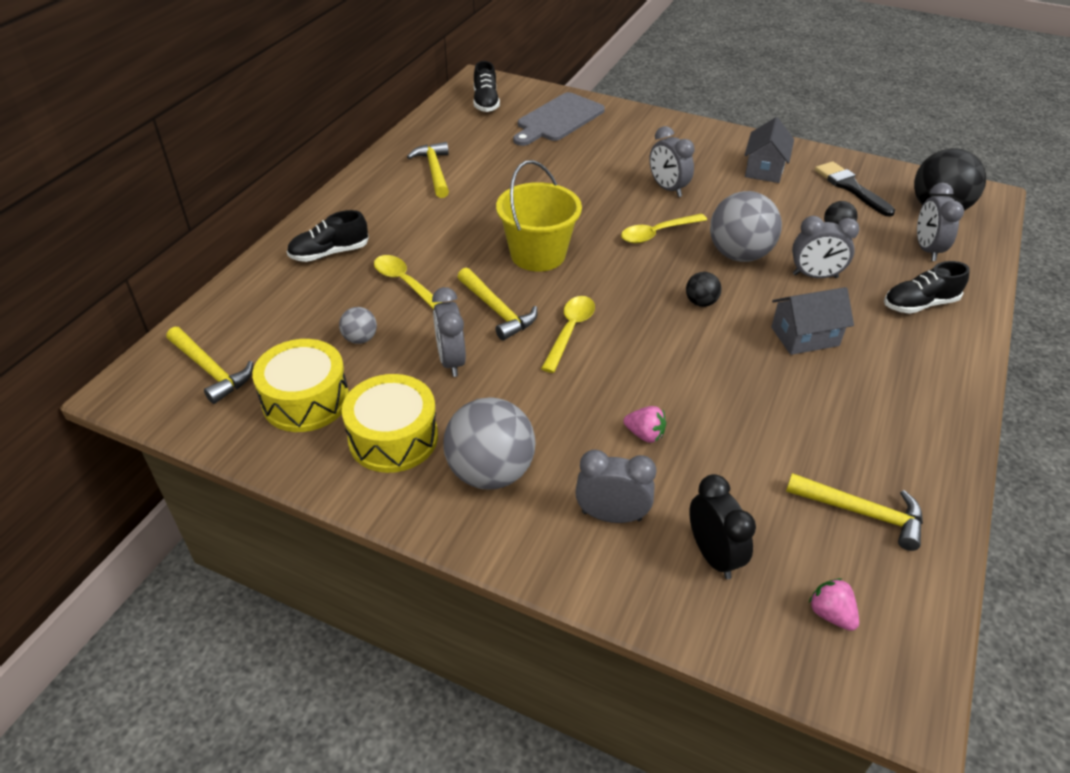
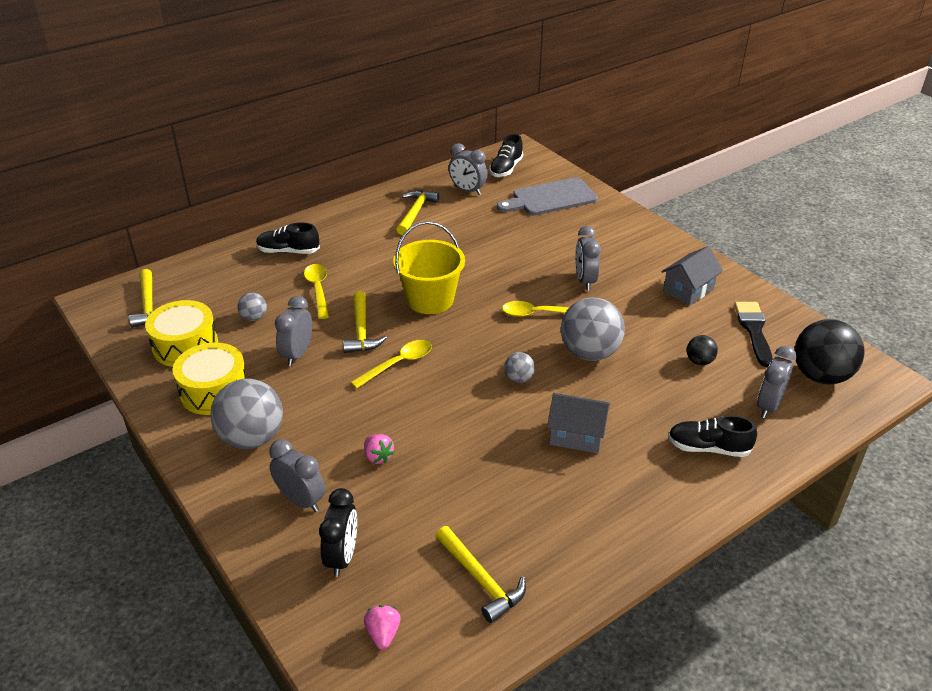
camera: 30 degrees right, 5 degrees down
black ball [686,272,722,307] -> grey ball [504,352,535,383]
grey clock [792,216,859,278] -> grey clock moved to [448,143,488,195]

